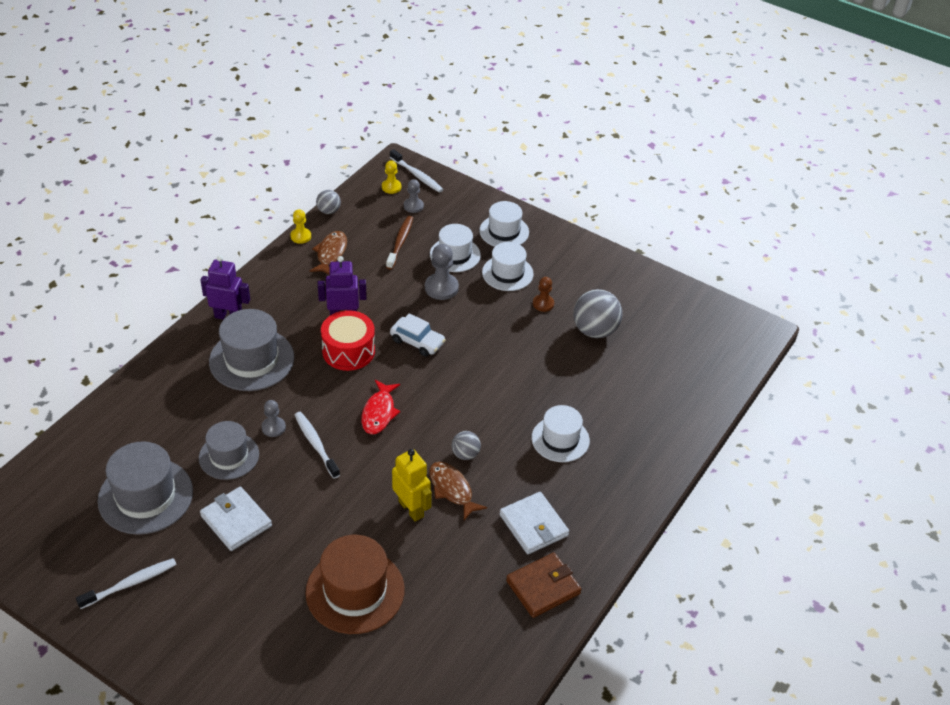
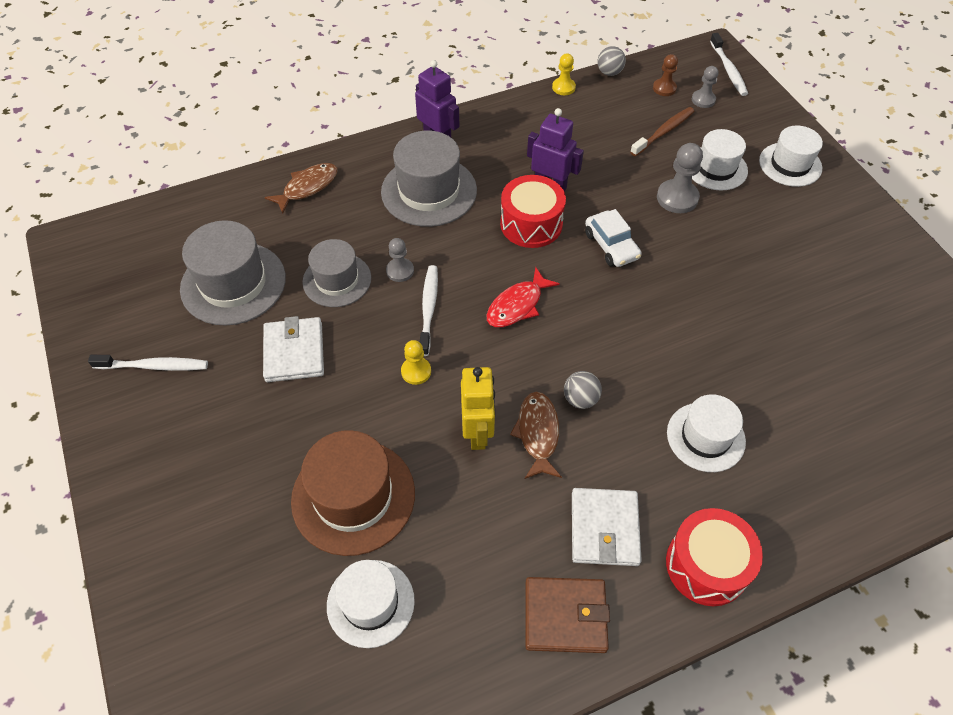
camera: 35 degrees right, 10 degrees up
brown fish [309,231,347,275] -> brown fish moved to [265,163,338,214]
yellow pawn [382,160,401,194] -> yellow pawn moved to [401,340,431,385]
white hat [482,242,534,291] -> white hat moved to [327,560,415,648]
brown pawn [533,277,554,312] -> brown pawn moved to [653,54,678,96]
grey ball [573,289,623,338] -> none
none -> red drum [666,508,763,606]

